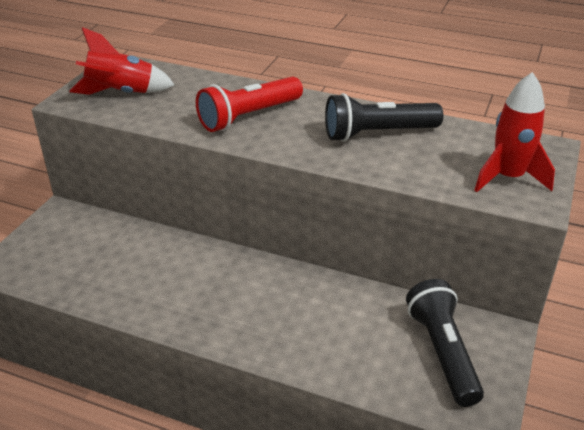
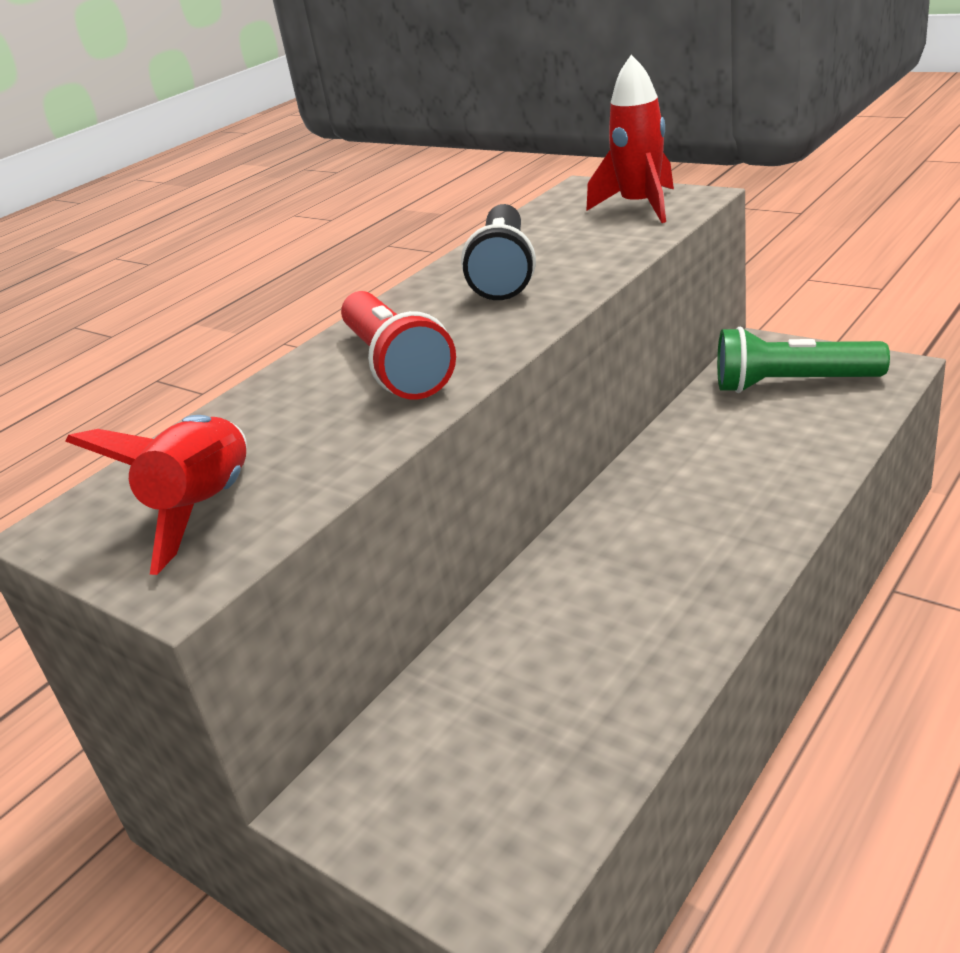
camera: 70 degrees left, 5 degrees down
black flashlight [406,279,484,407] -> green flashlight [717,327,890,393]

